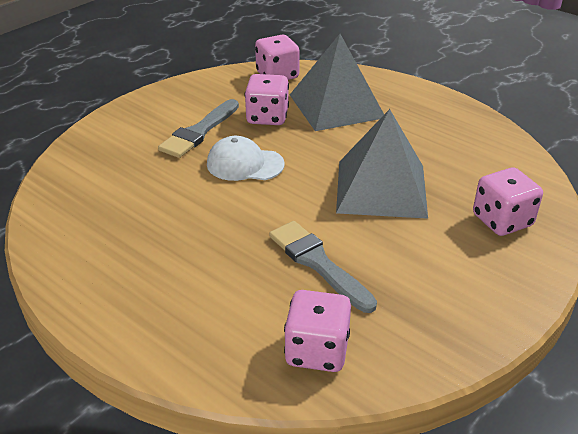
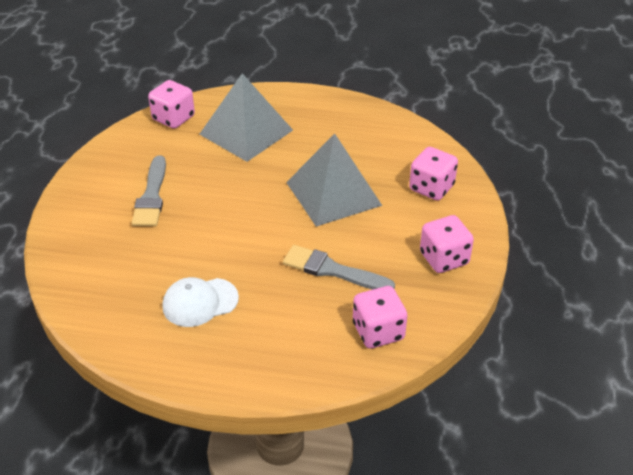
camera: 30 degrees left, 5 degrees up
white cap [207,136,285,181] -> white cap moved to [162,277,239,327]
pink dice [245,74,289,125] -> pink dice moved to [420,215,474,273]

